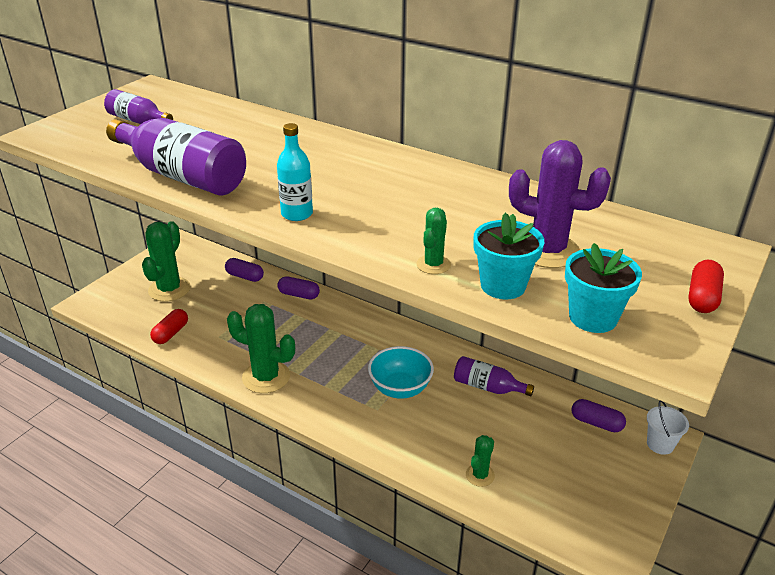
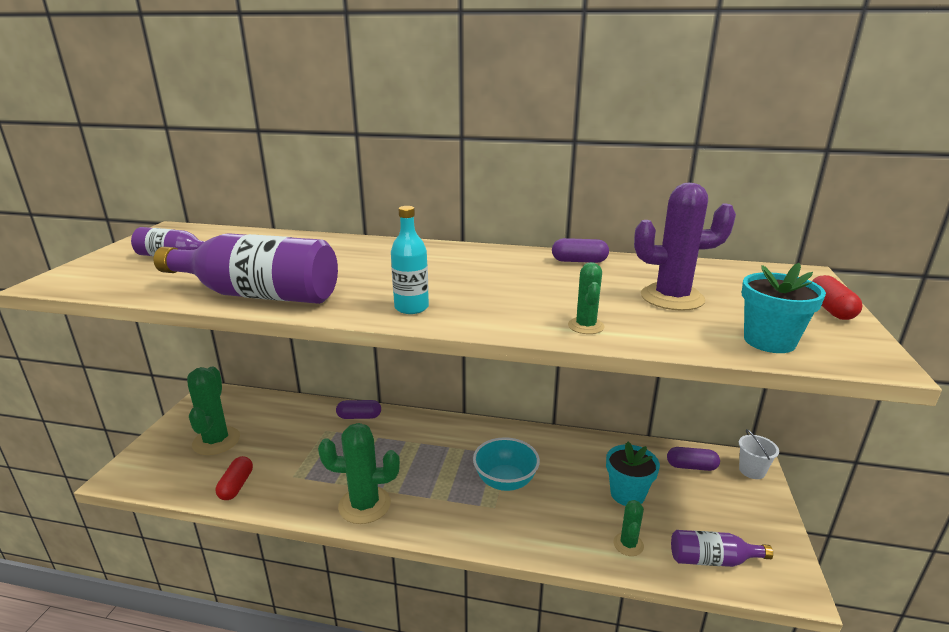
camera: 20 degrees left, 10 degrees down
purple capsule [225,258,264,282] -> purple capsule moved to [552,238,609,263]
purple bottle [454,356,534,396] -> purple bottle moved to [671,530,773,567]
turquoise flower pot [474,212,544,300] -> turquoise flower pot moved to [606,442,660,506]

